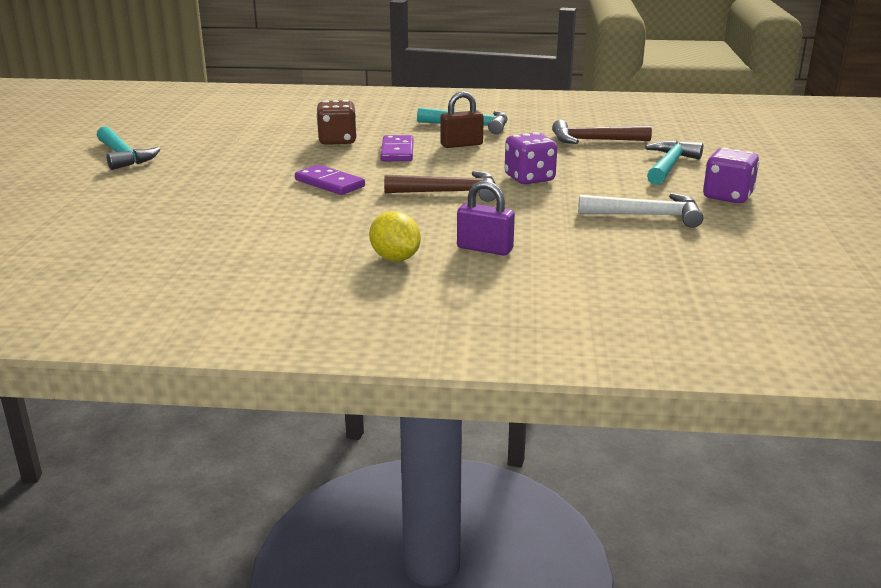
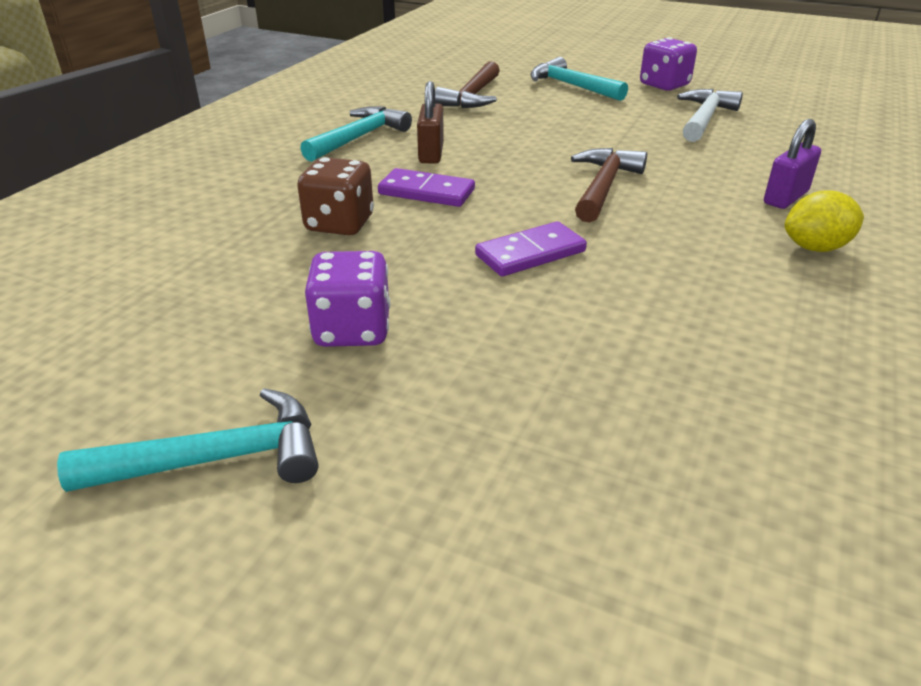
camera: 70 degrees left, 10 degrees up
purple dice [505,132,557,184] -> purple dice moved to [305,251,391,347]

